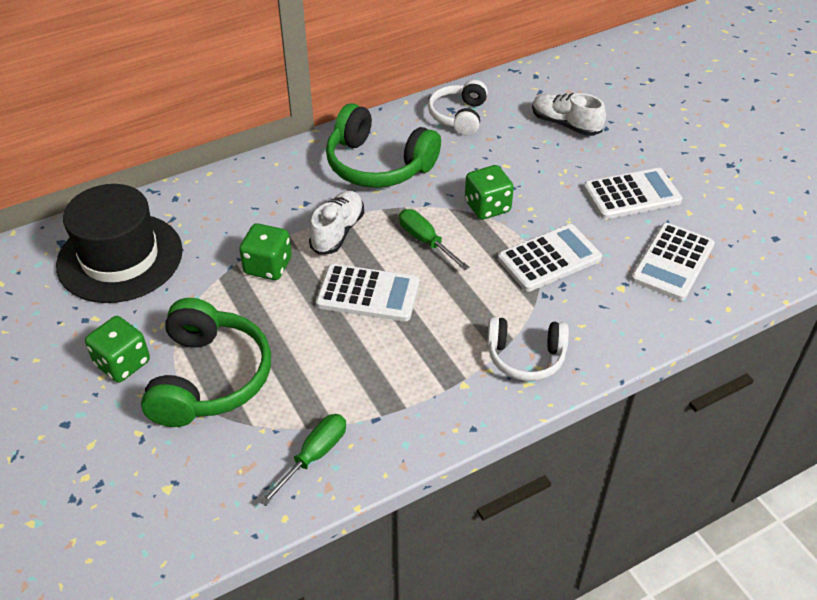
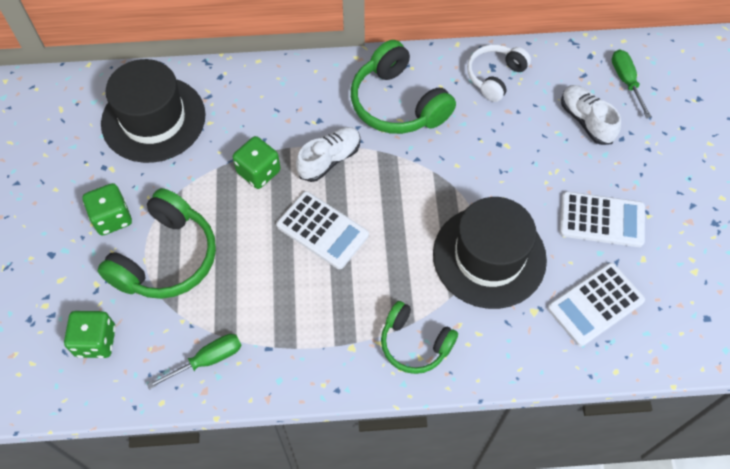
camera: 25 degrees right, 15 degrees up
green screwdriver [399,209,469,270] -> green screwdriver moved to [612,49,651,118]
green dice [465,165,514,220] -> green dice moved to [64,311,116,358]
white headphones [487,317,569,381] -> green headphones [381,301,458,374]
white calculator [498,224,602,292] -> black hat [433,197,547,309]

